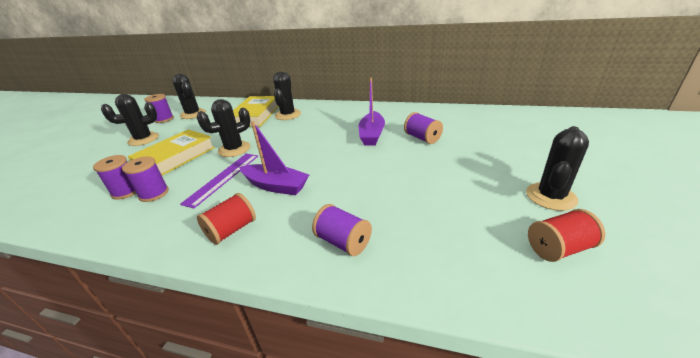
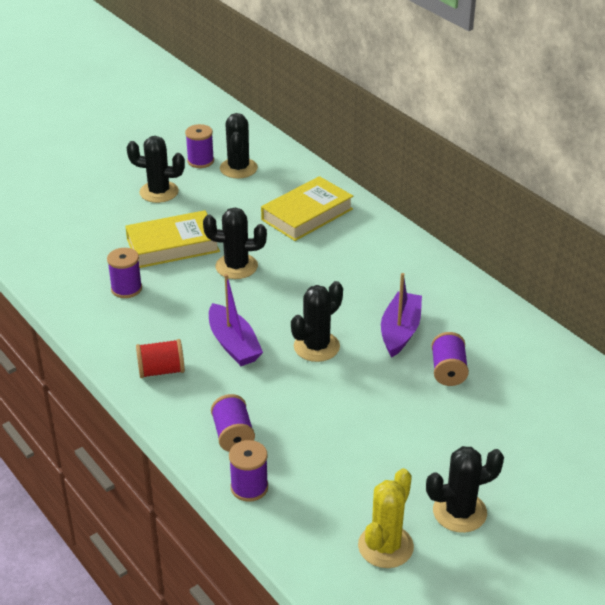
camera: 35 degrees right, 5 degrees up
purple spool [93,155,136,200] -> purple spool moved to [229,440,268,502]
purple ruler [180,154,258,208] -> none
black cactus [273,72,301,120] -> black cactus moved to [291,281,343,362]
purple boat [358,78,385,146] -> purple boat turned 150 degrees clockwise [381,273,422,358]
red spool [528,209,605,262] -> yellow cactus [358,468,414,568]

